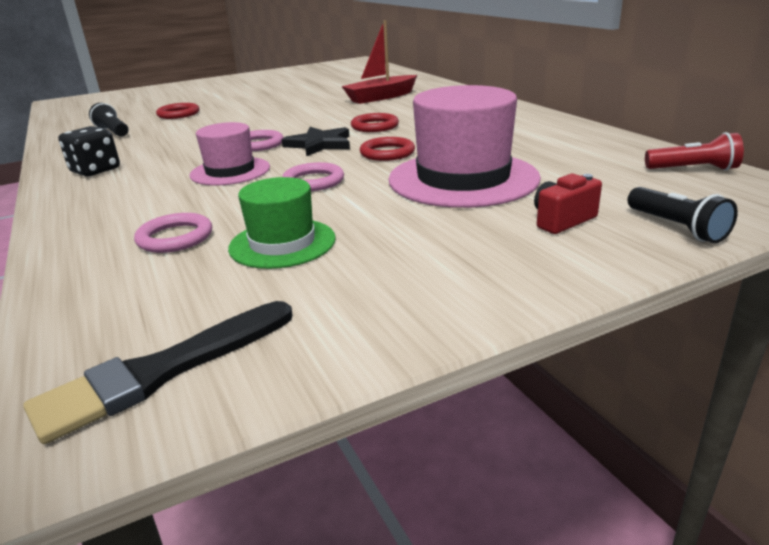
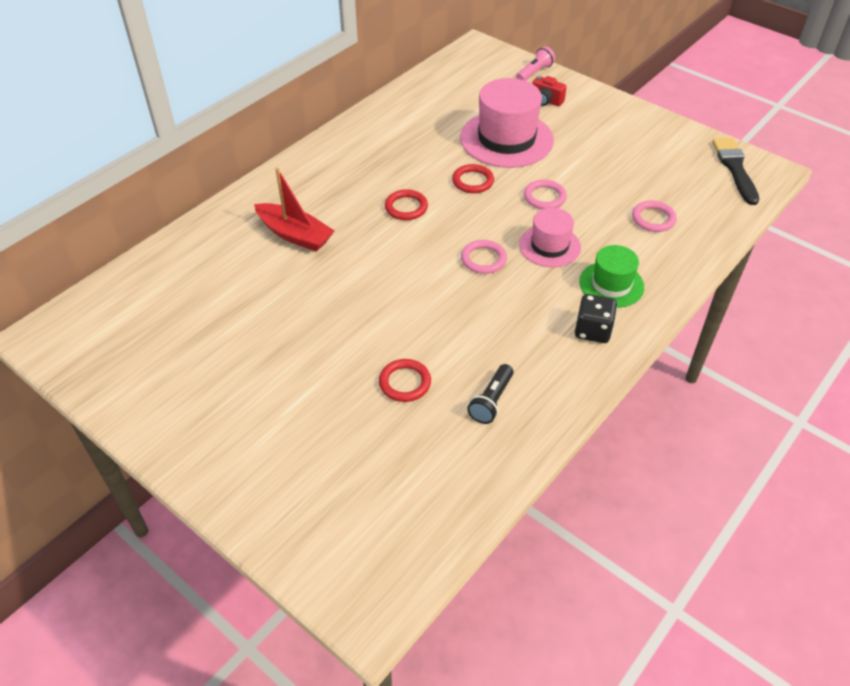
camera: 115 degrees left, 20 degrees up
black brush [23,301,293,444] -> black brush turned 120 degrees counterclockwise [712,138,759,205]
green hat [228,177,336,269] -> green hat moved to [579,245,644,308]
black star [282,127,350,156] -> none
black flashlight [628,187,738,243] -> pink flashlight [516,46,555,81]
red flashlight [645,132,744,171] -> none

